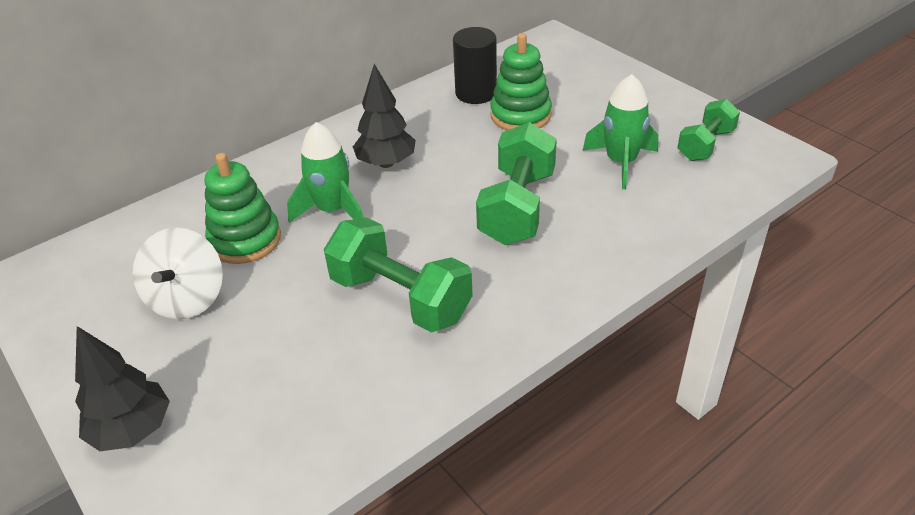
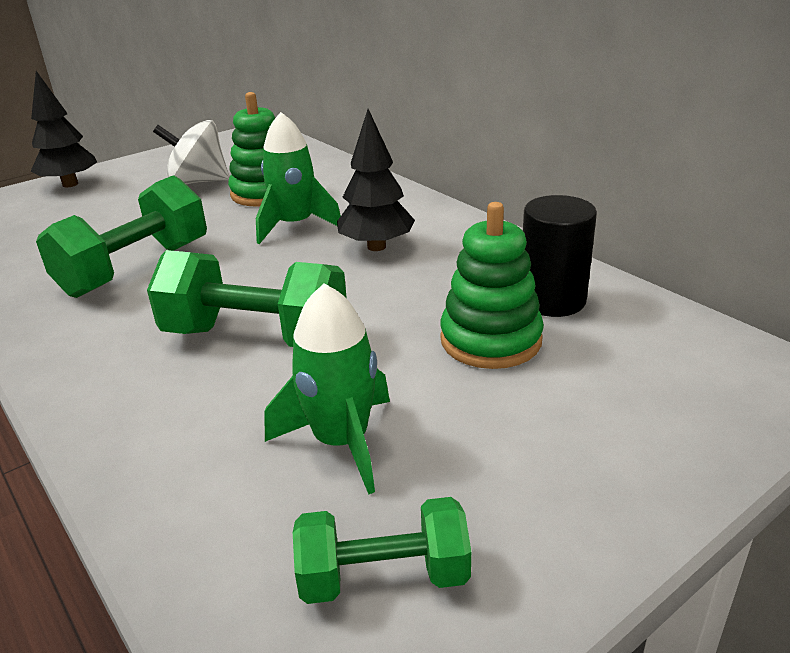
camera: 90 degrees right, 10 degrees down
green dumbbell [677,99,740,161] -> green dumbbell turned 45 degrees counterclockwise [293,497,471,604]

